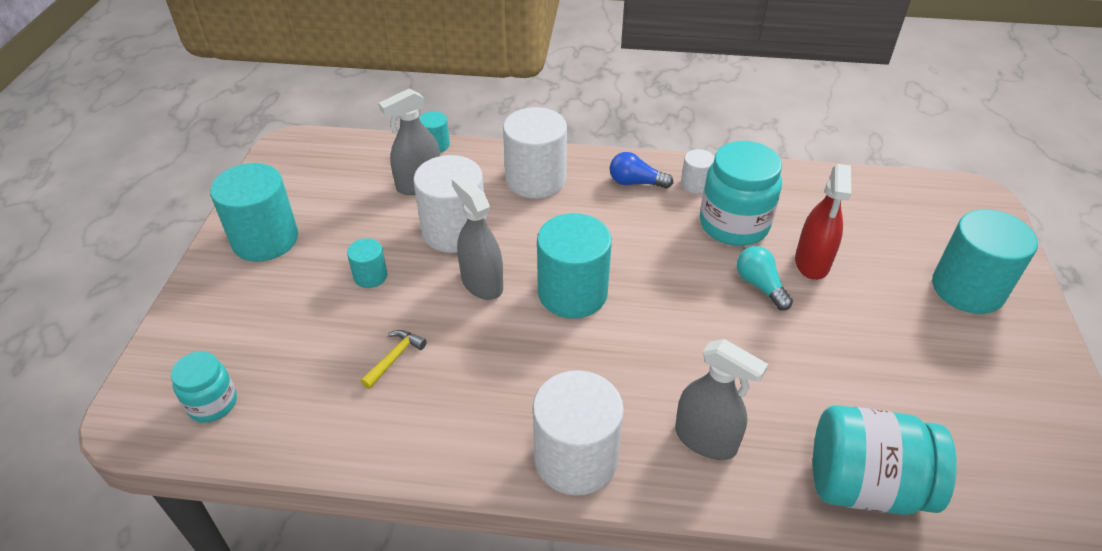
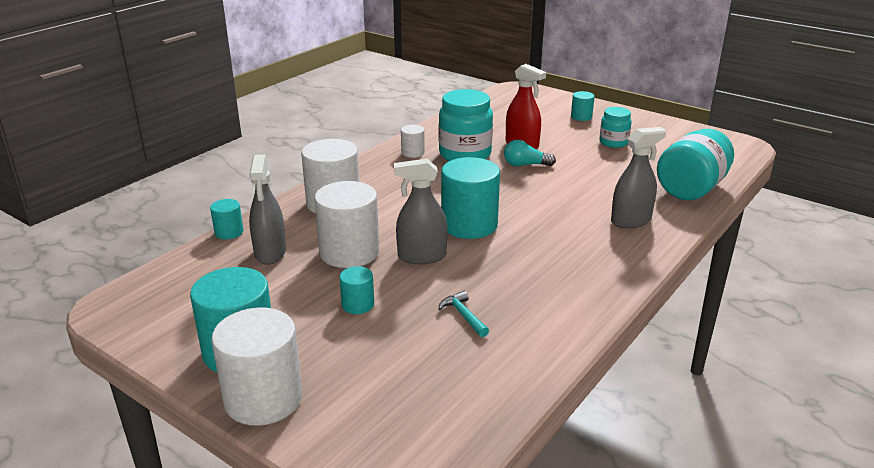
camera: 60 degrees left, 15 degrees down
turquoise jar [171,352,237,422] -> turquoise jar moved to [599,107,632,148]
yellow hammer [361,330,427,389] -> turquoise hammer [438,291,489,337]
white cylinder [533,370,624,495] -> white cylinder moved to [211,307,303,426]
blue light bulb [610,152,673,189] -> none
turquoise cylinder [932,209,1038,314] -> turquoise cylinder [571,91,595,121], size x0.49

